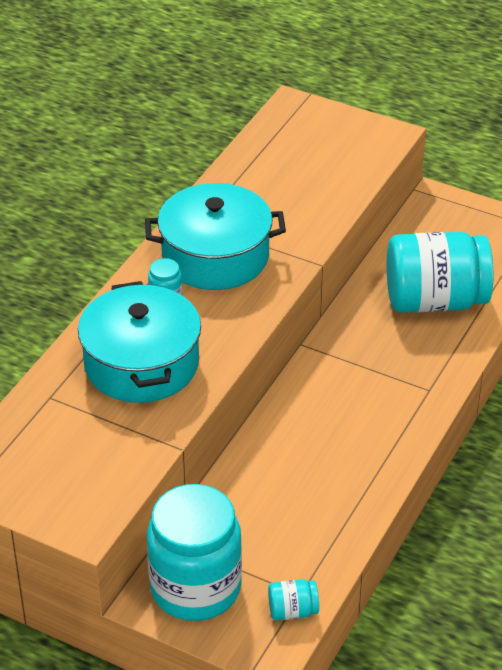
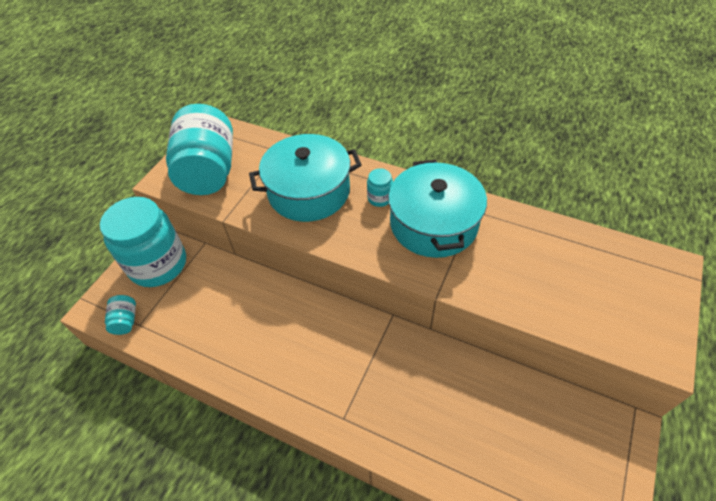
camera: 90 degrees right, 10 degrees up
turquoise jar [387,232,493,313] -> turquoise jar moved to [166,104,233,195]

